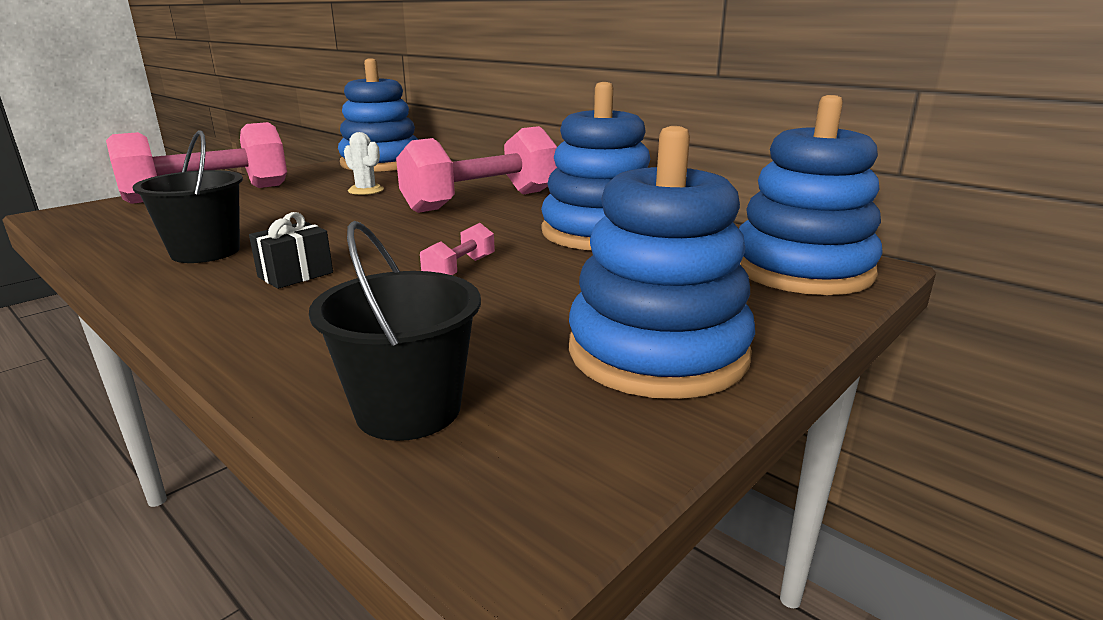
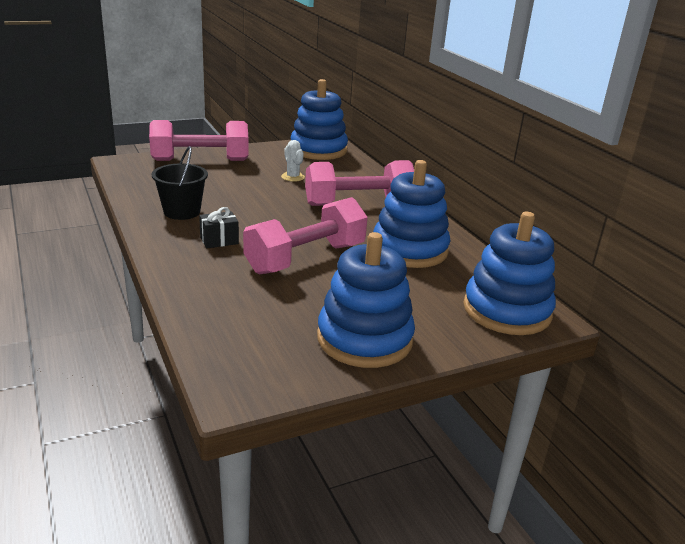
camera: 20 degrees right, 5 degrees up
black bucket [309,221,481,441] -> none
pink dumbbell [420,223,495,275] -> pink dumbbell [243,197,368,274], size x2.40

